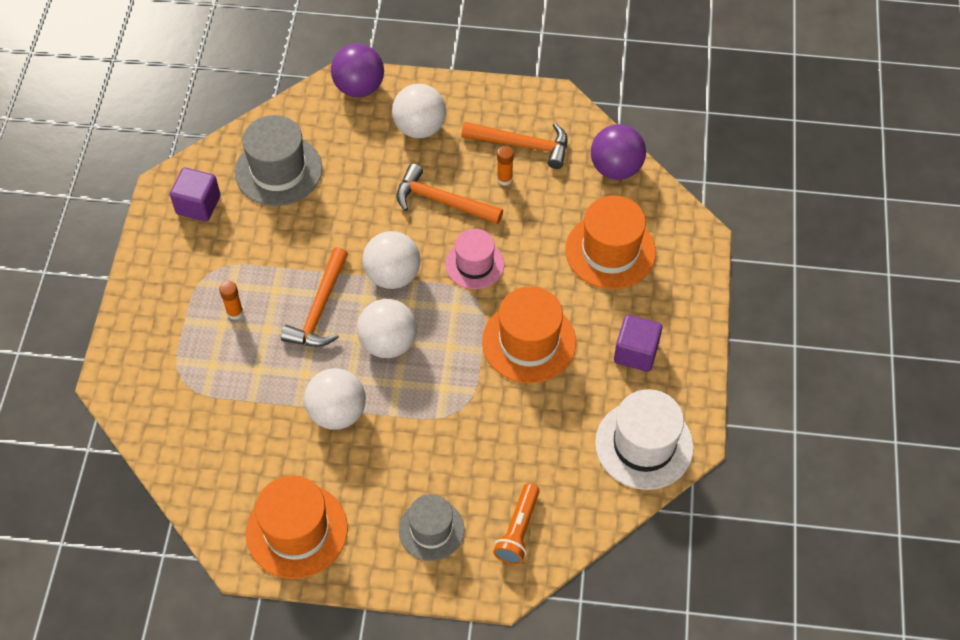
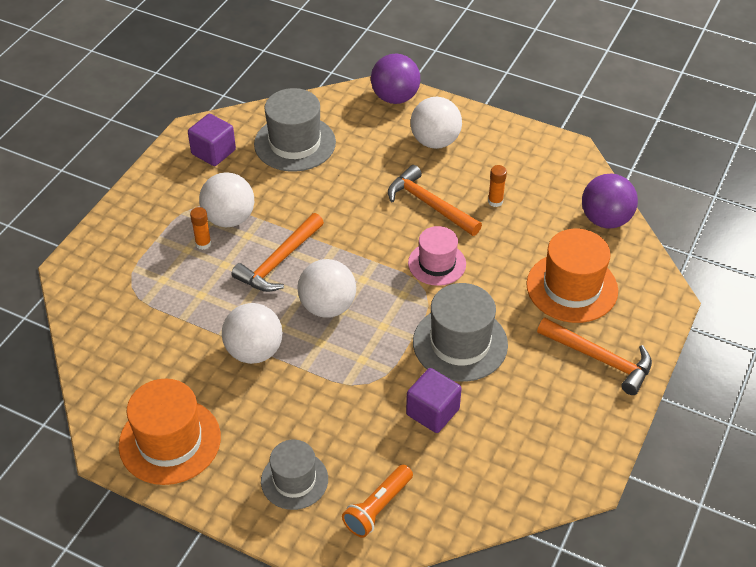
camera: 20 degrees right, 10 degrees down
white ball [362,231,421,289] -> white ball moved to [199,172,254,227]
orange hammer [462,122,567,169] -> orange hammer moved to [537,318,652,395]
orange hat [482,286,576,383] -> grey hat [413,283,508,382]
white hat [595,389,694,490] -> none
purple cube [614,315,662,372] -> purple cube moved to [406,368,462,433]

